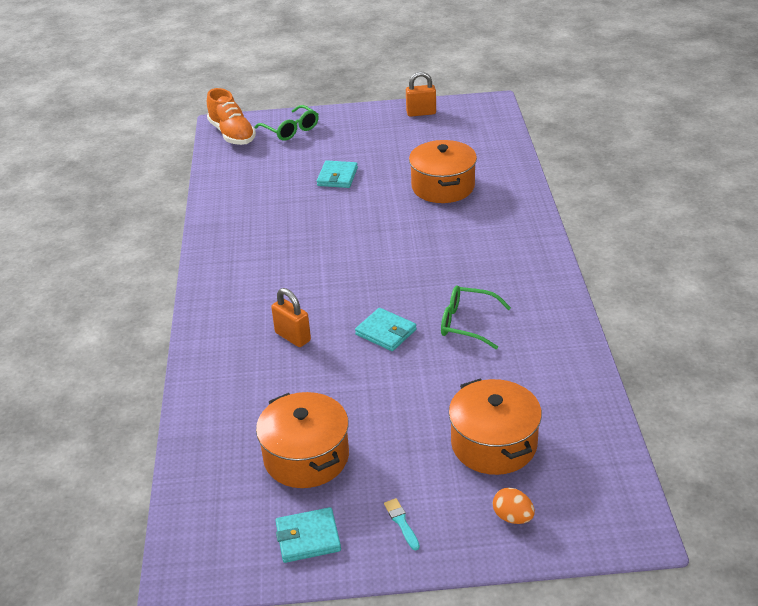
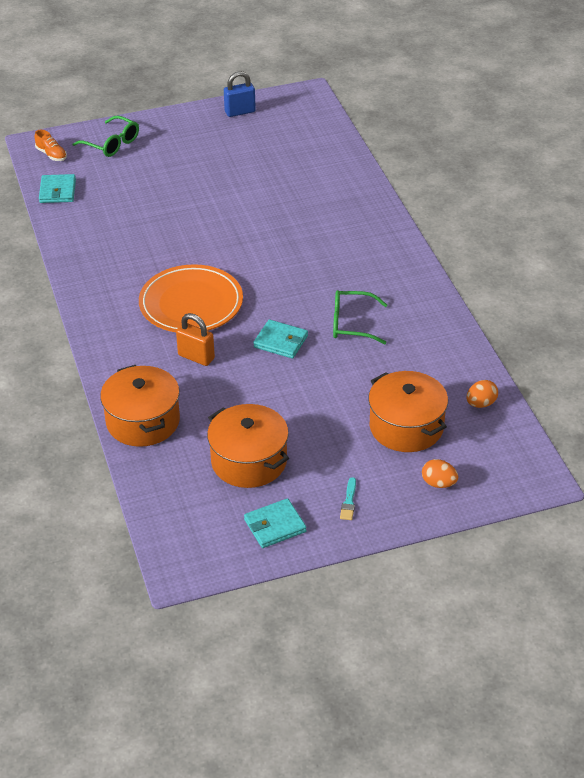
camera: 15 degrees left, 5 degrees up
orange shoe [207,88,256,145] -> orange shoe [35,130,67,161], size x0.53
turquoise wallet [317,160,358,188] -> turquoise wallet moved to [39,174,76,203]
turquoise brush [384,498,420,550] -> turquoise brush turned 135 degrees counterclockwise [340,477,356,520]
orange padlock [406,72,436,117] -> blue padlock [224,71,256,117]
orange pot [409,140,477,203] -> orange pot moved to [100,365,180,447]
none -> orange plate [139,264,243,332]
none -> orange egg [466,380,498,408]

